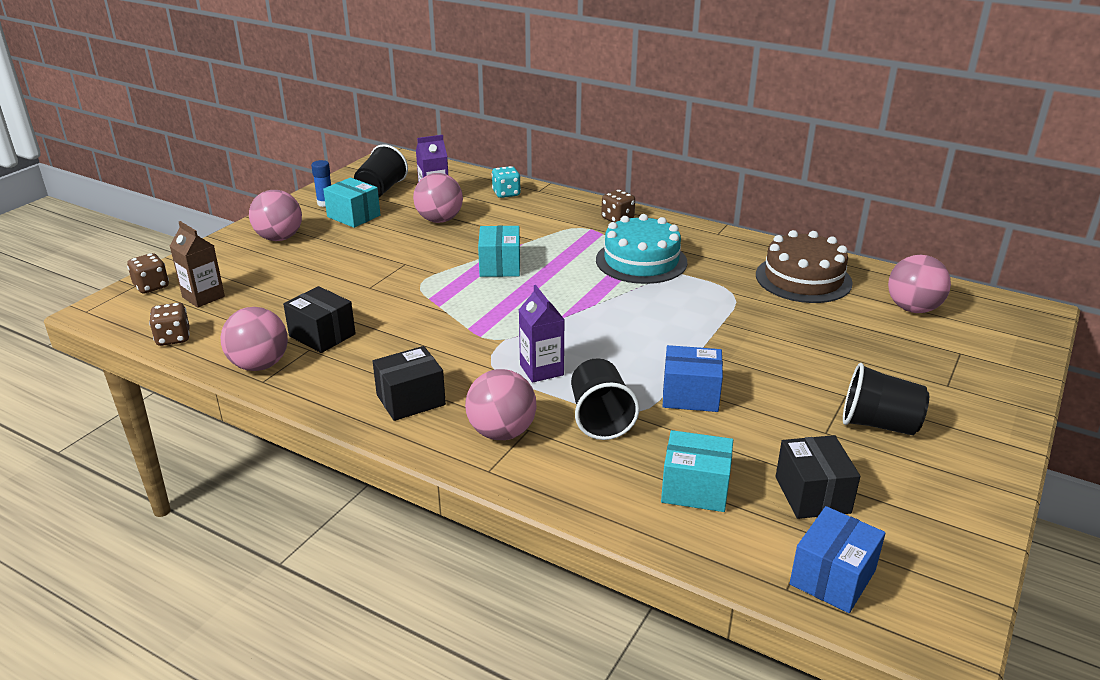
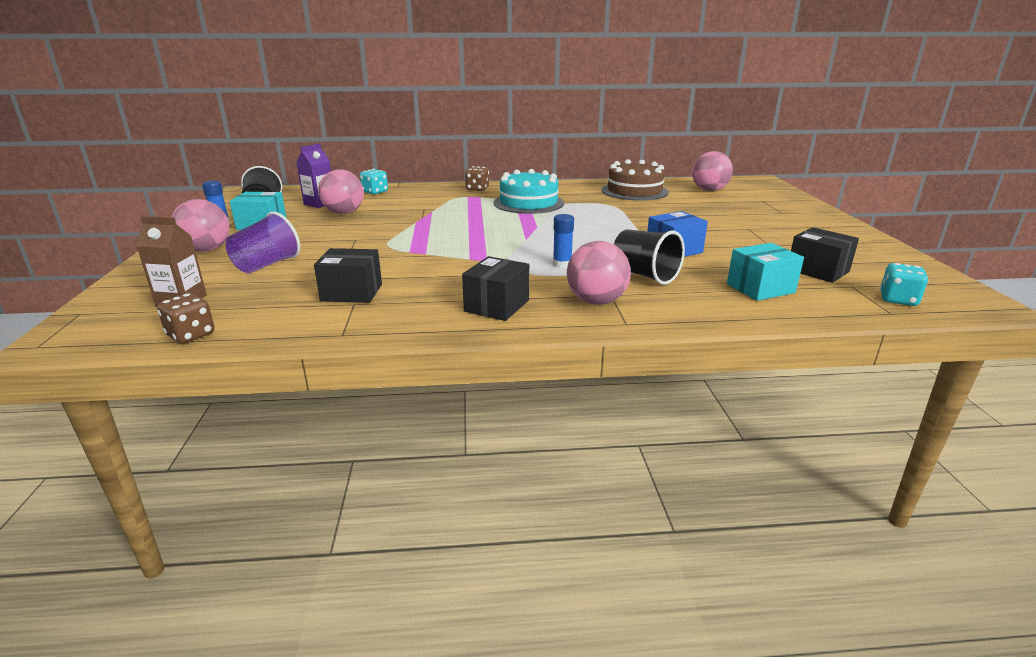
camera: 35 degrees left, 5 degrees down
brown dice [127,253,169,293] -> none
pink ball [221,307,288,371] -> none
turquoise box [478,226,520,277] -> none
purple carton [519,285,565,383] -> blue glue stick [553,214,574,268]
blue box [790,506,886,613] -> turquoise dice [880,263,928,306]
black cup [843,363,929,435] -> none
none -> purple cup [226,212,300,274]

